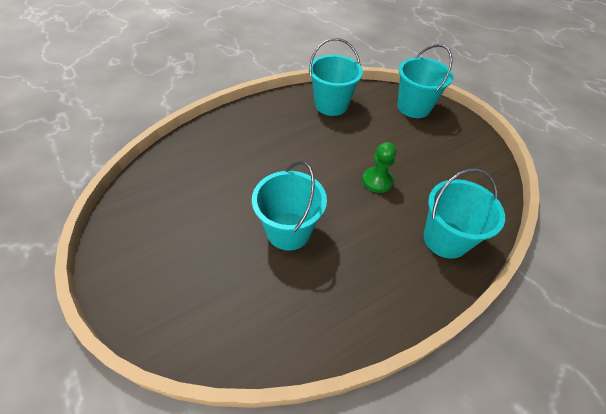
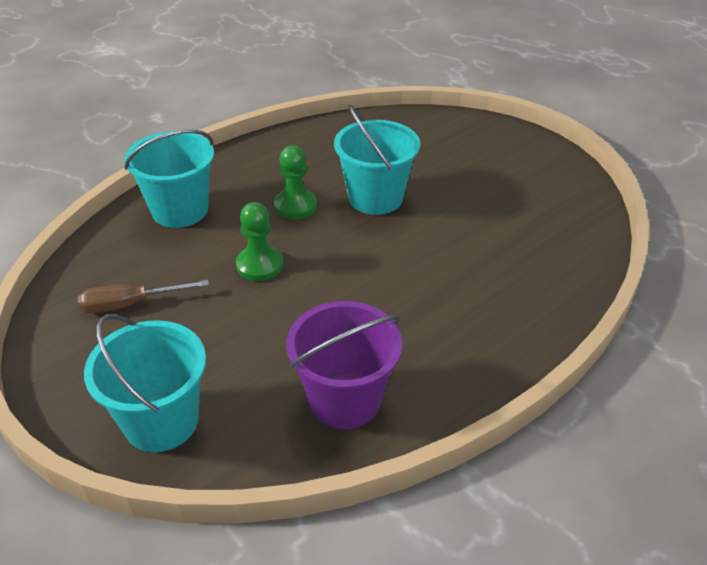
camera: 175 degrees right, 10 degrees down
turquoise bucket [309,38,363,116] -> purple bucket [286,301,403,429]
none -> brown screwdriver [78,280,209,313]
none -> green pawn [274,146,317,219]

